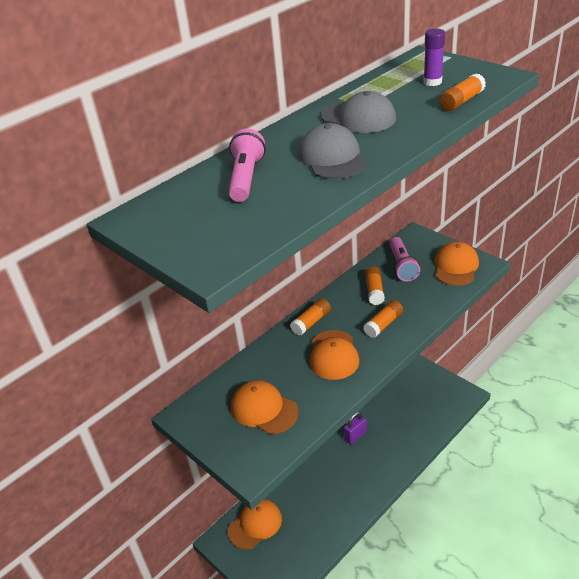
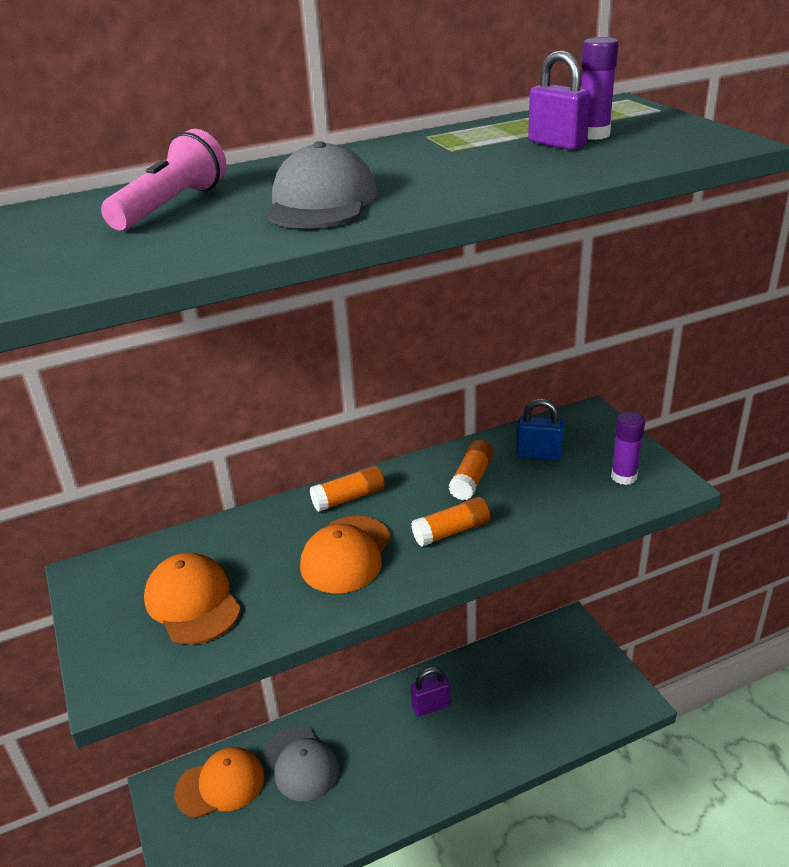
camera: 20 degrees right, 5 degrees down
grey cap [321,91,396,133] -> grey cap moved to [264,726,339,801]
pink flashlight [389,237,421,281] -> blue padlock [517,399,564,460]
orange cap [435,242,479,286] -> purple glue stick [611,412,645,485]
orange glue stick [439,73,486,111] -> none
none -> purple padlock [528,50,591,150]

